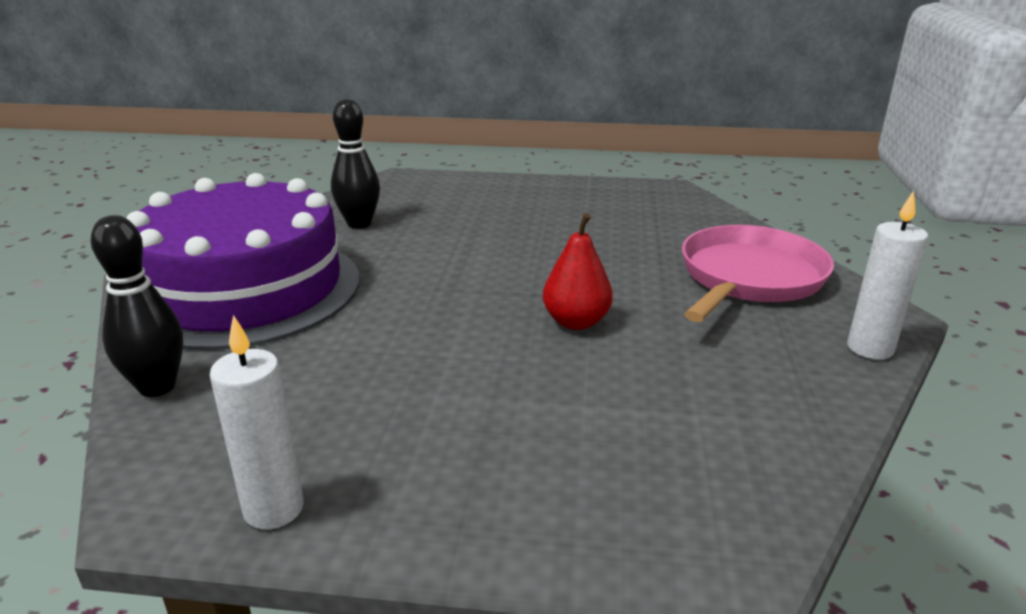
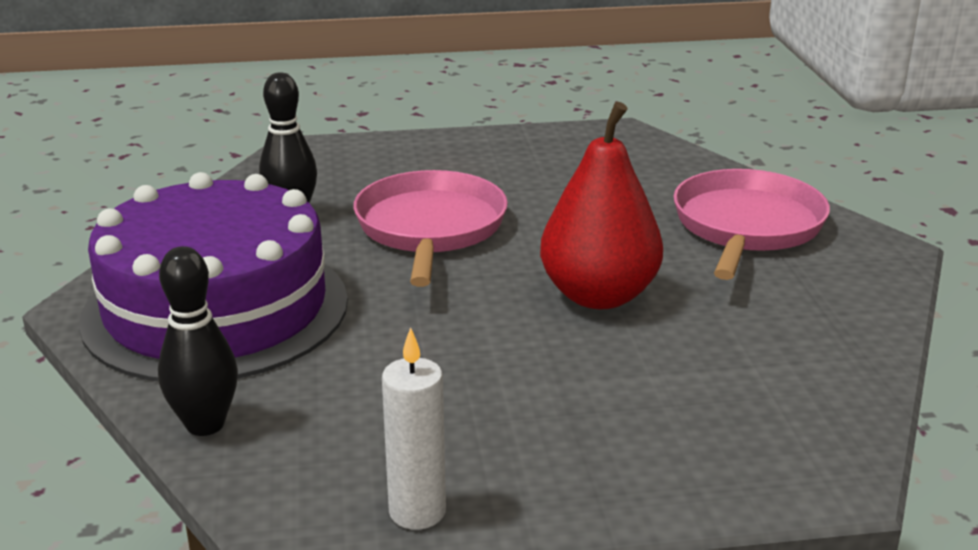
camera: 15 degrees left, 0 degrees up
red pear [543,213,613,330] -> red pear [540,101,663,309], size x1.66
white candle [847,191,928,360] -> none
none -> pink pan [353,170,508,287]

